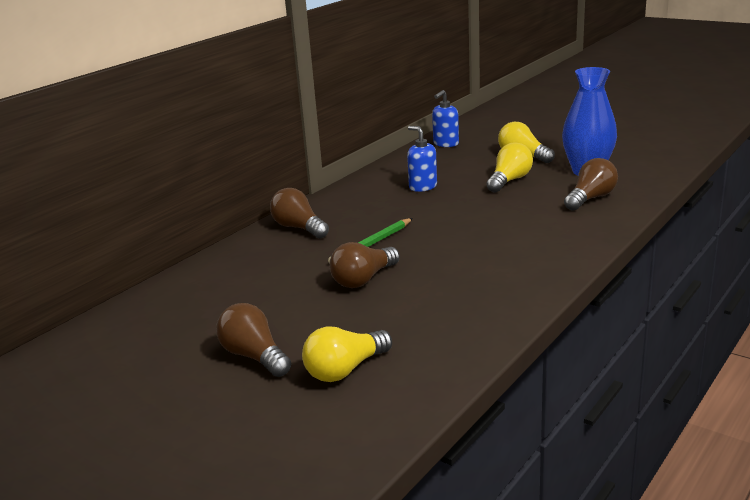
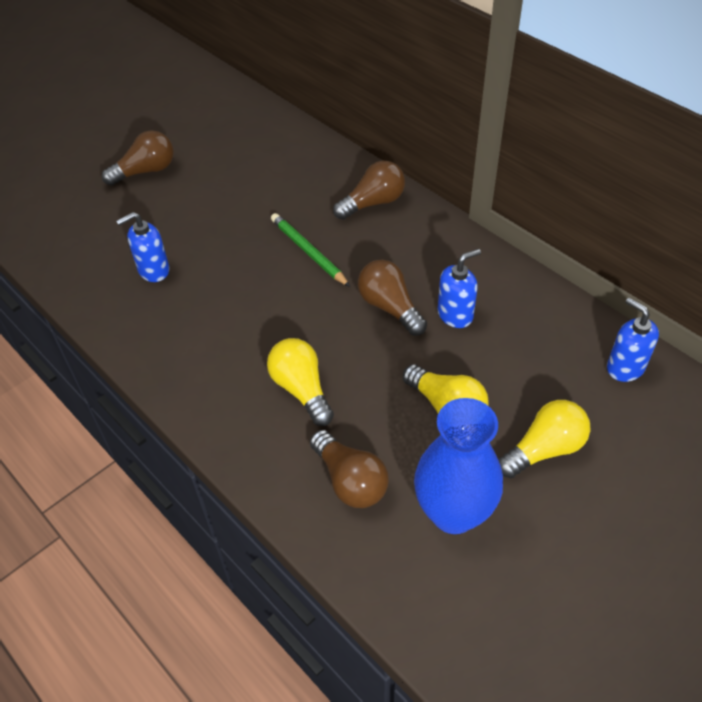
camera: 100 degrees right, 25 degrees up
yellow light bulb [302,326,392,382] -> yellow light bulb moved to [267,338,334,426]
brown light bulb [329,242,400,288] -> brown light bulb moved to [358,260,427,336]
none -> blue soap dispenser [116,212,169,282]

